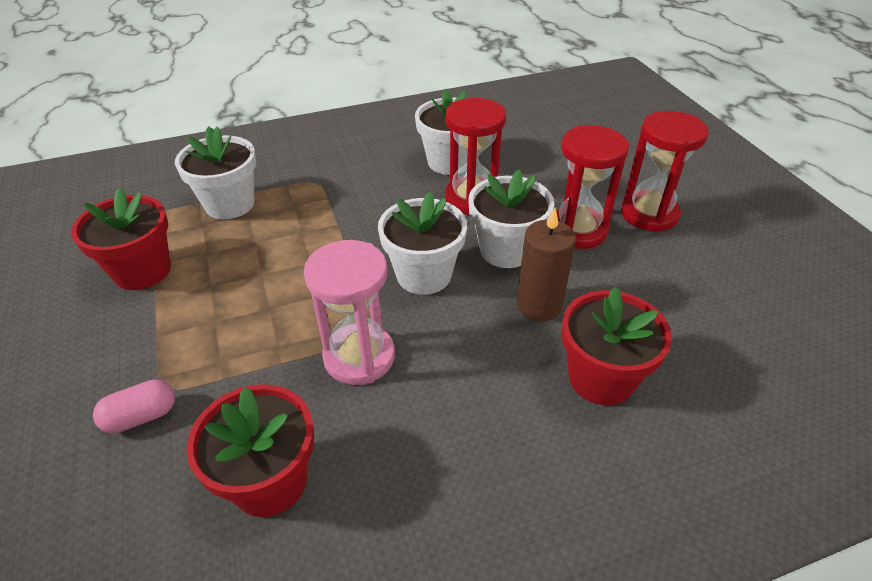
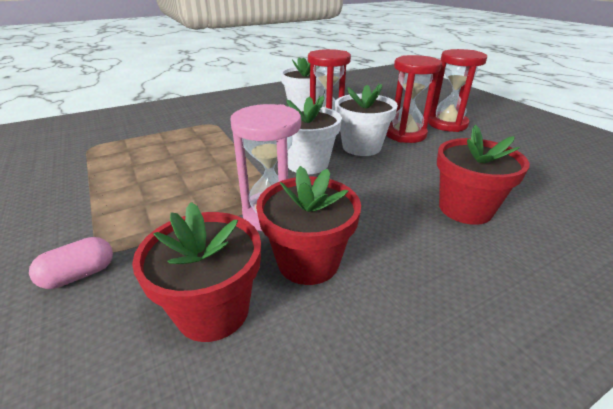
camera: 10 degrees left, 10 degrees down
red flower pot [71,187,171,290] -> red flower pot moved to [256,166,361,285]
white flower pot [175,126,256,219] -> none
brown candle [517,208,576,321] -> none

